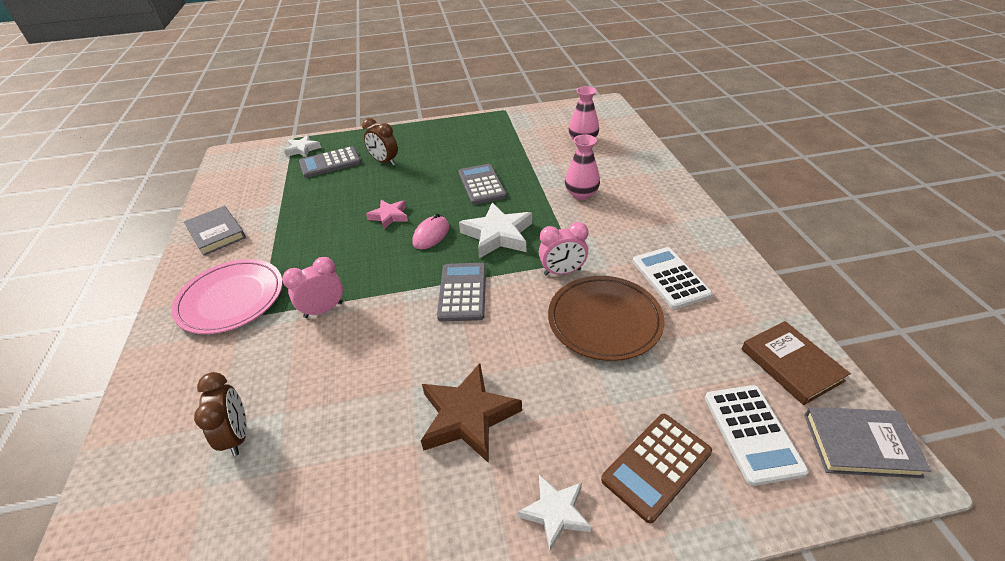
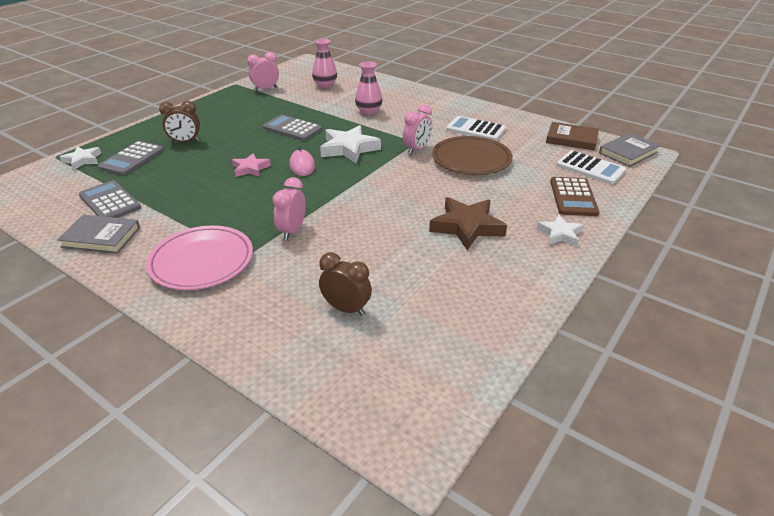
camera: 45 degrees left, 5 degrees down
grey calculator [437,263,486,321] -> grey calculator moved to [79,180,141,218]
none -> pink clock [247,52,279,91]

